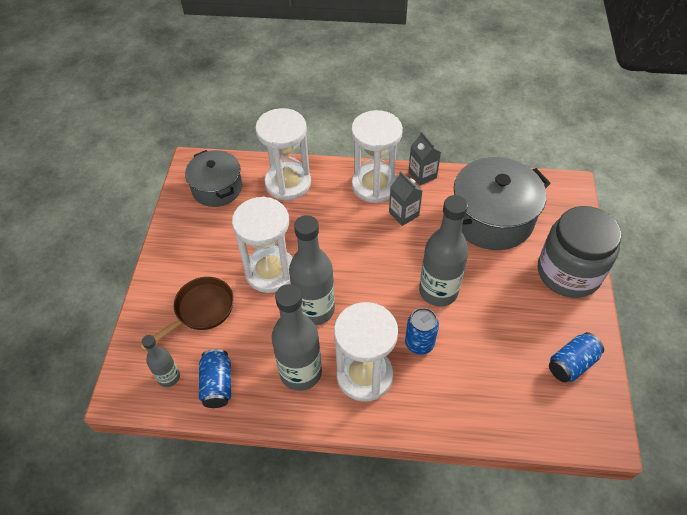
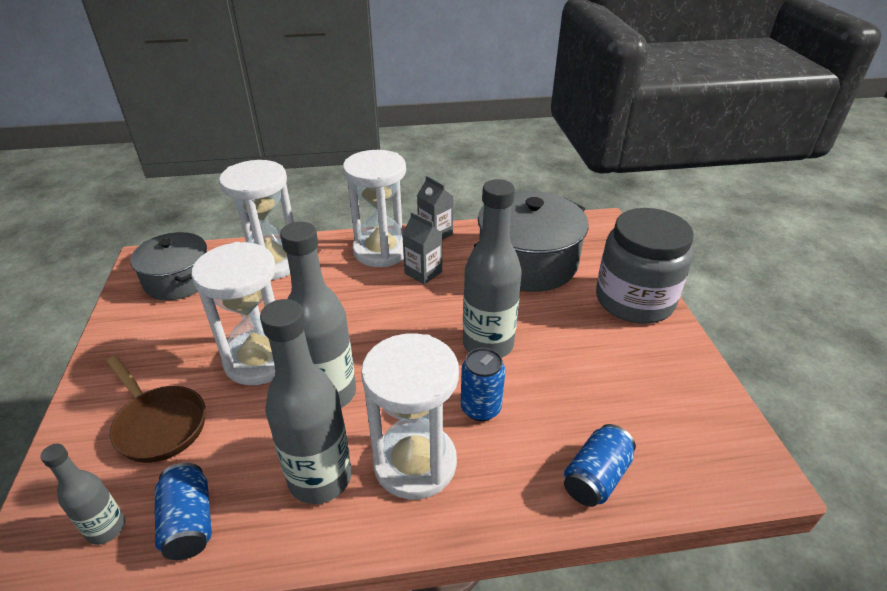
camera: 15 degrees left, 15 degrees down
brown pan [140,277,234,351] -> brown pan turned 105 degrees clockwise [106,356,206,463]
blue can [549,332,604,382] -> blue can moved to [564,424,636,507]

